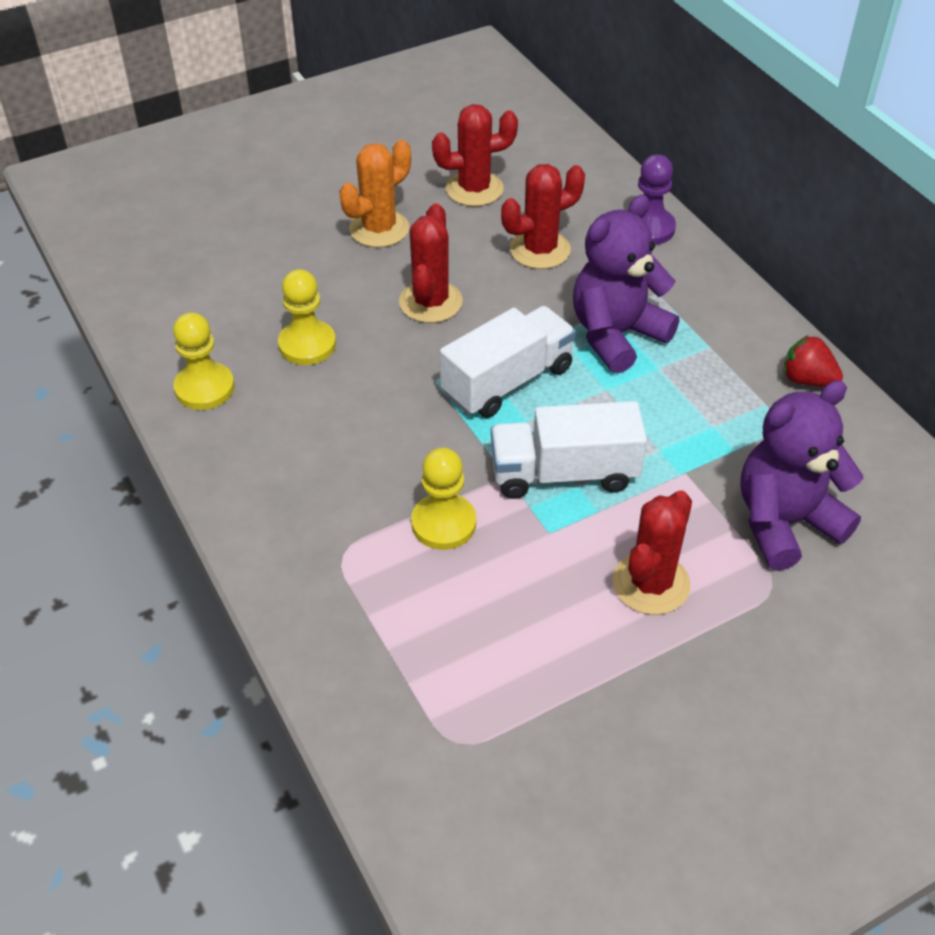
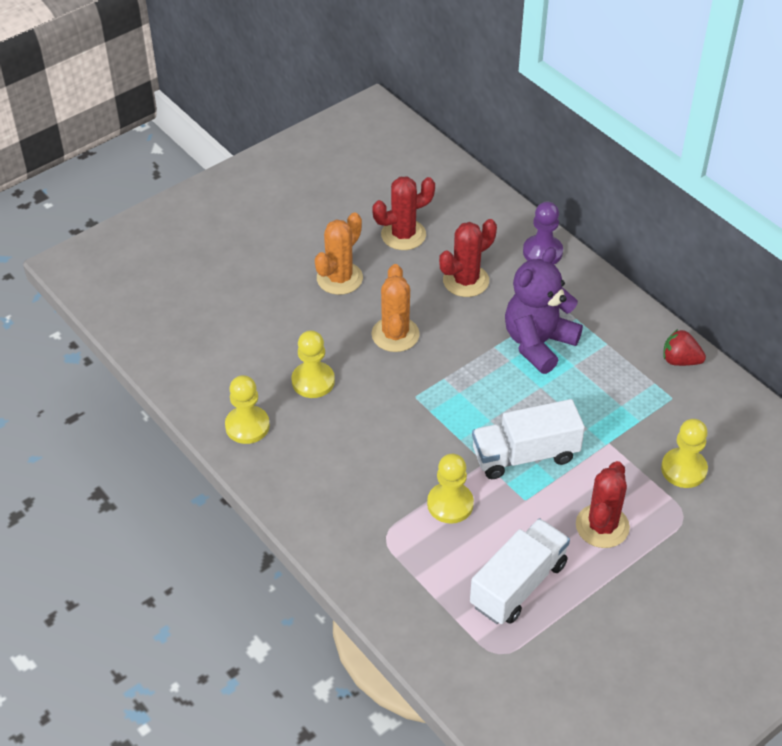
camera: 10 degrees left, 0 degrees up
red cactus [399,203,463,323] -> orange cactus [371,264,420,352]
white truck [440,306,576,418] -> white truck moved to [470,518,570,624]
purple teddy bear [740,380,863,571] -> yellow pawn [661,419,708,488]

